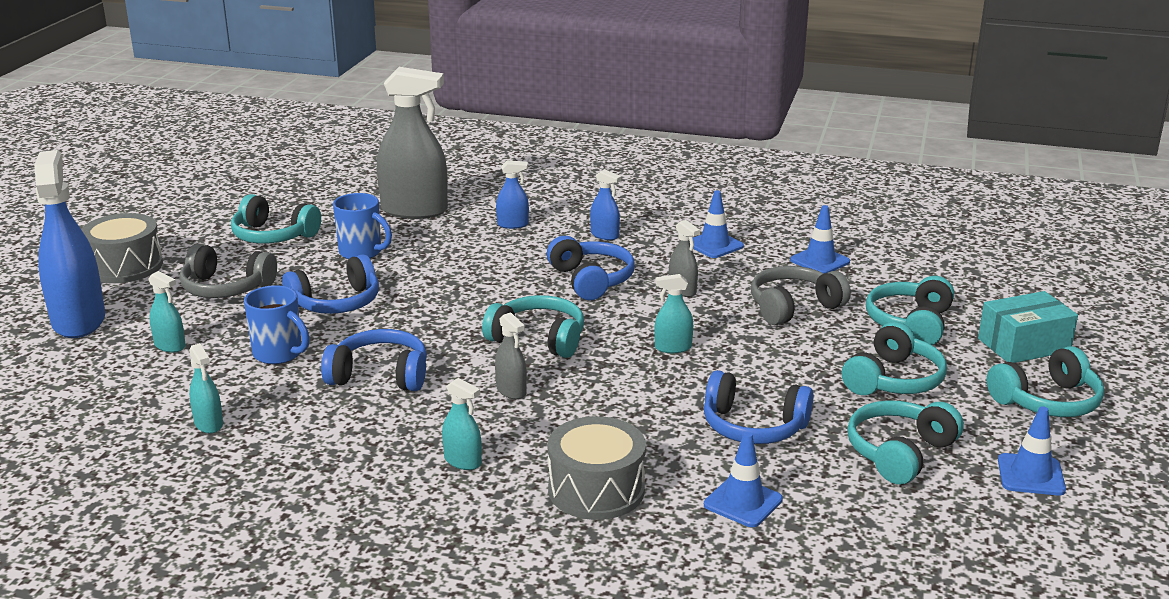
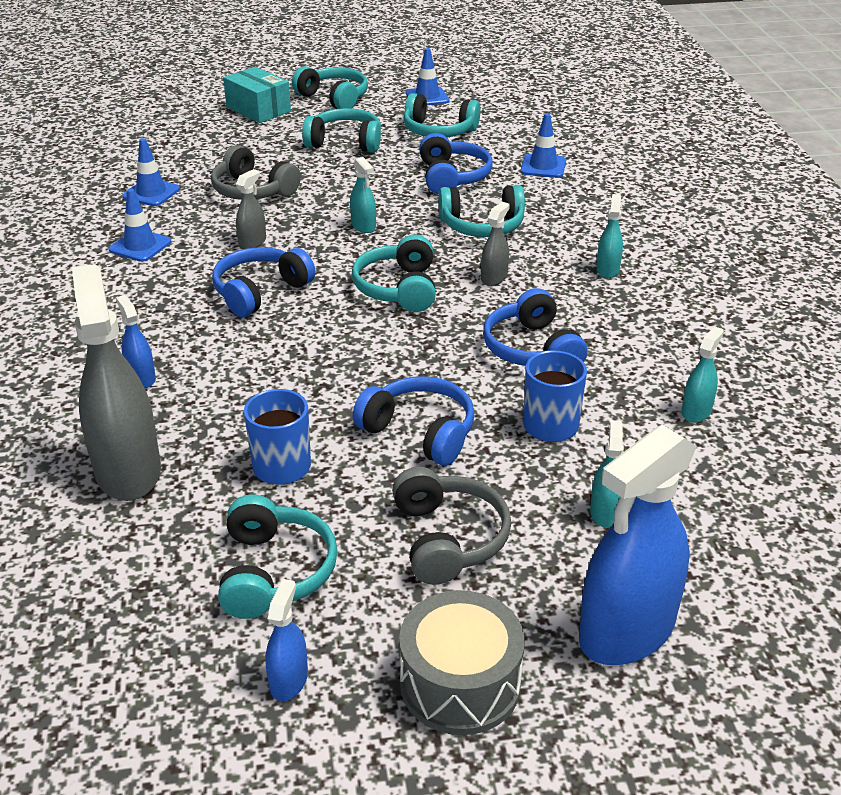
camera: 115 degrees left, 10 degrees up
grey drum [548,416,646,520] -> none
blue spray bottle [590,169,621,240] -> blue spray bottle moved to [265,579,308,701]
turquoise headphones [866,276,954,345] -> turquoise headphones moved to [439,185,525,237]

